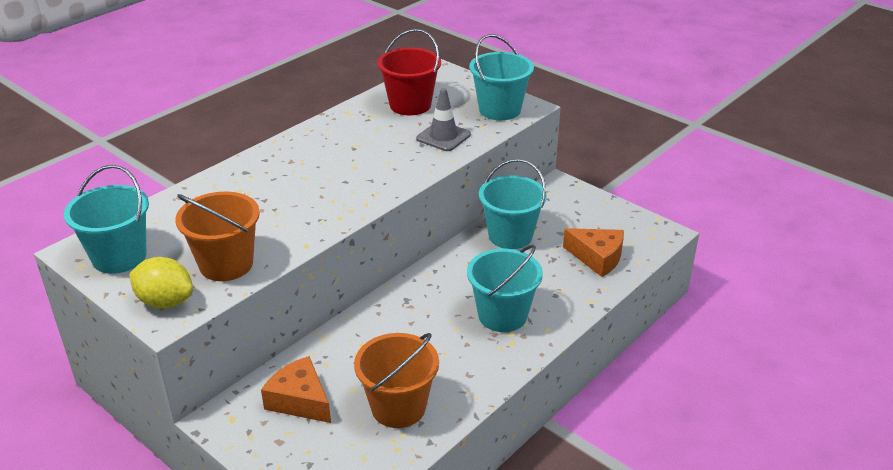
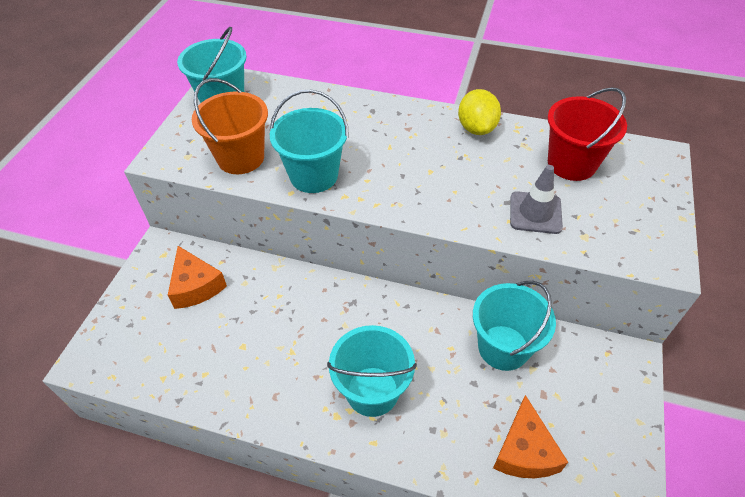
camera: 65 degrees right, 15 degrees up
yellow lemon [129,257,193,309] -> yellow lemon moved to [458,89,501,135]
orange cheese [261,356,331,423] -> orange cheese turned 135 degrees clockwise [168,246,227,309]
orange bucket [354,333,439,428] -> none
turquoise bucket [469,34,534,120] -> turquoise bucket moved to [270,89,349,193]

